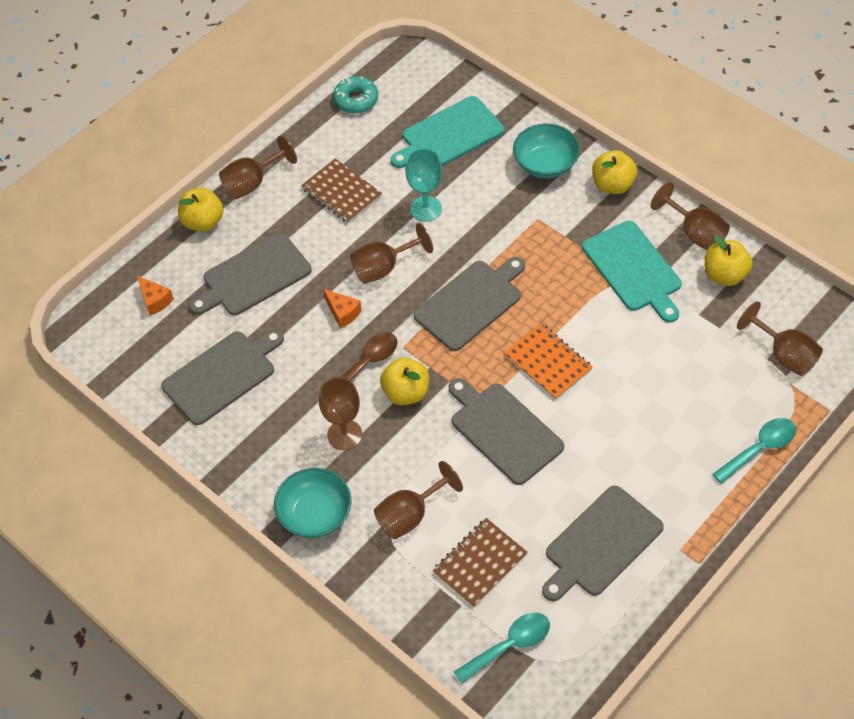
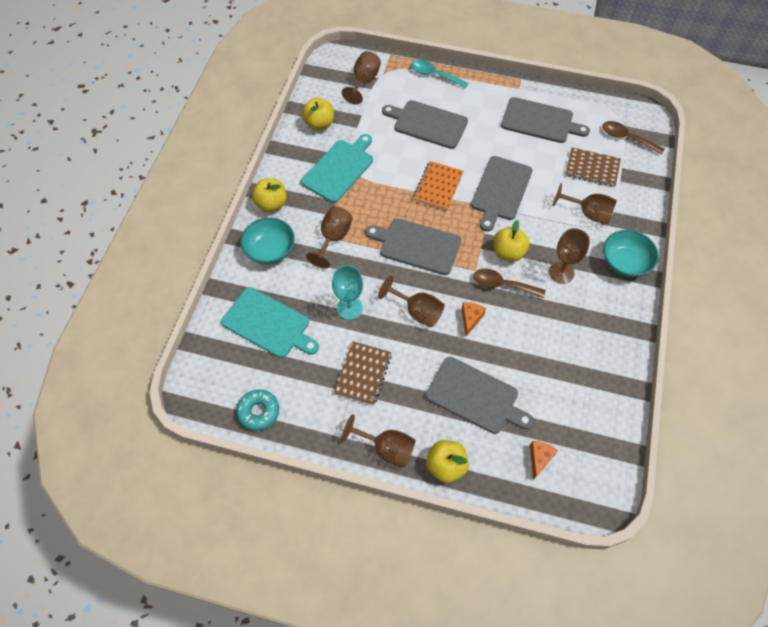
camera: 120 degrees left, 5 degrees up
grey cutting board [161,329,284,425] -> grey cutting board moved to [382,100,468,149]
turquoise spoon [454,613,550,684] -> brown spoon [602,121,664,155]
brown goblet [651,182,730,250] -> brown goblet moved to [306,206,353,269]

